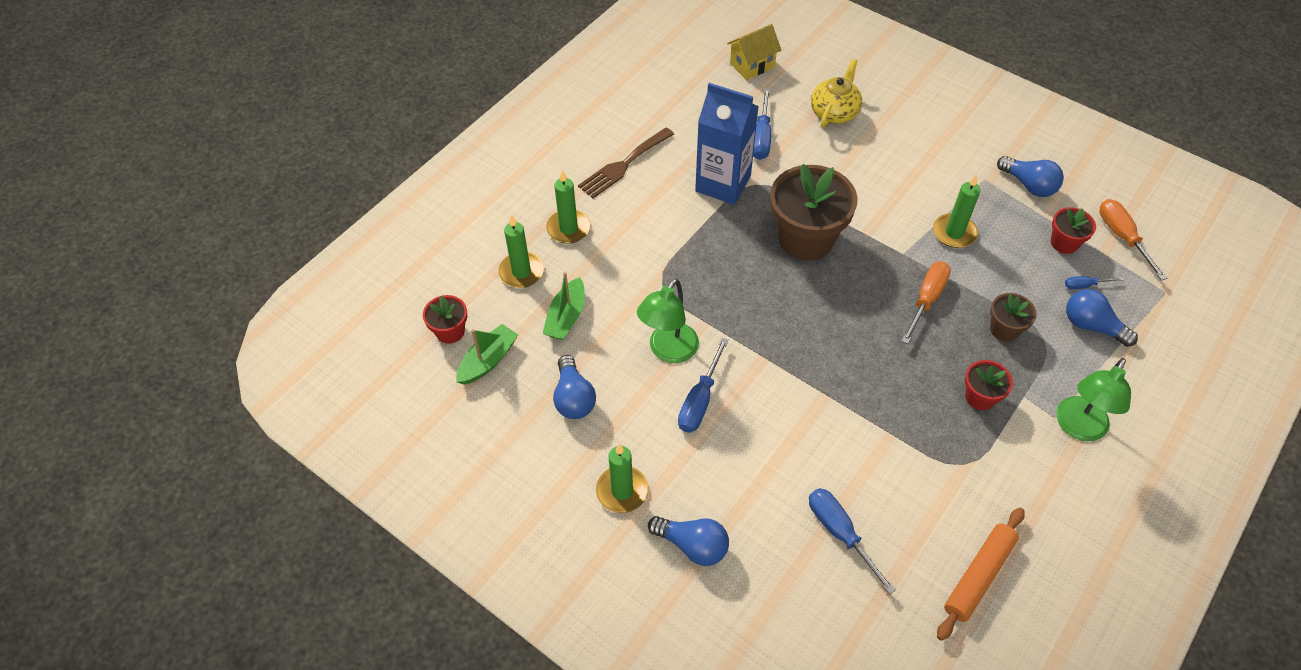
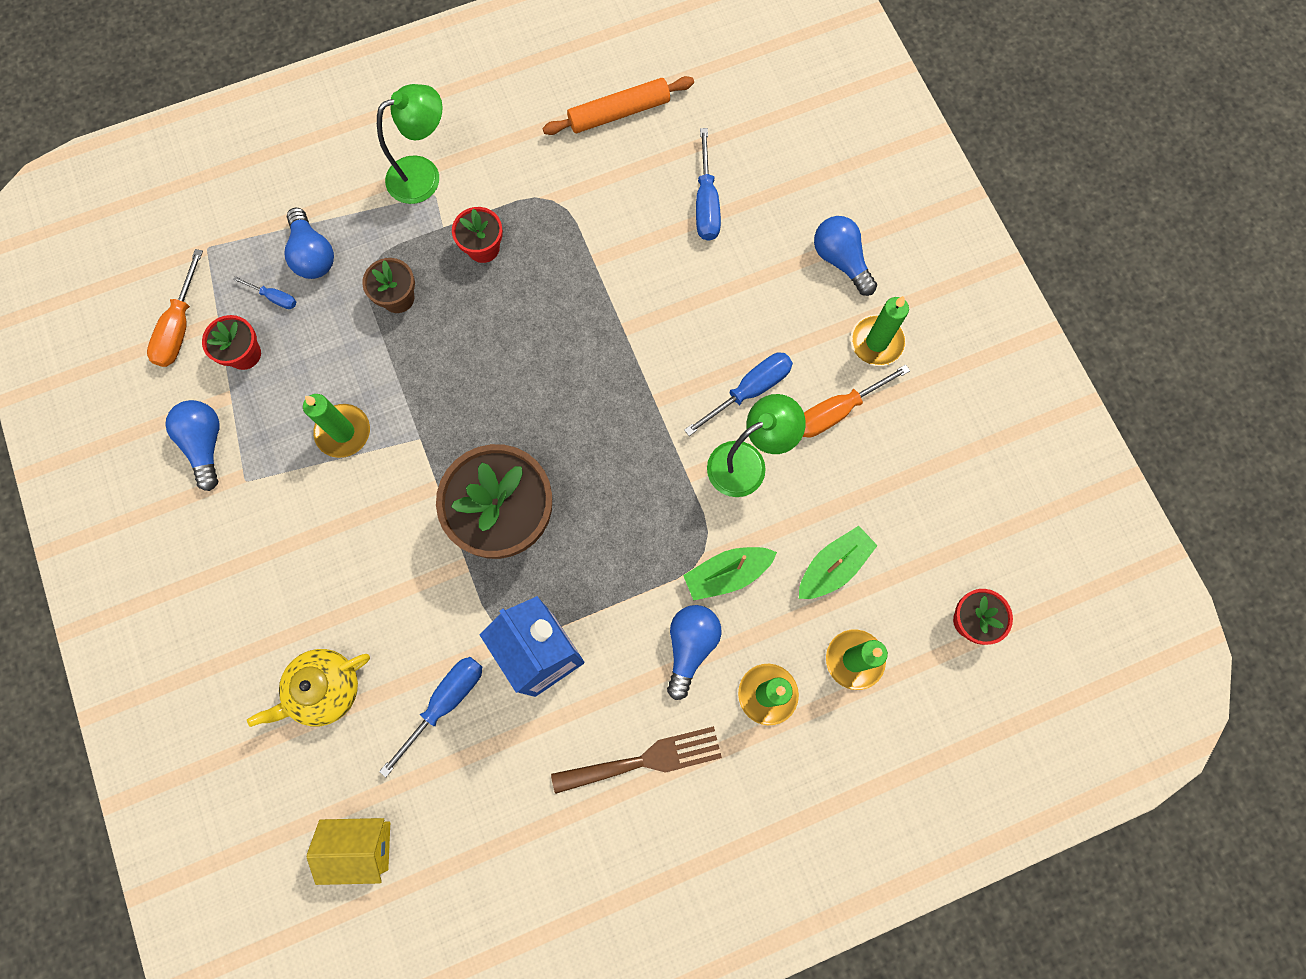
camera: 150 degrees left, 20 degrees up
green boat [456,324,518,385] -> green boat moved to [683,547,777,601]
blue light bulb [553,355,596,419] -> blue light bulb moved to [667,605,721,700]
orange screwdriver [902,262,951,344] -> orange screwdriver moved to [803,364,910,438]

